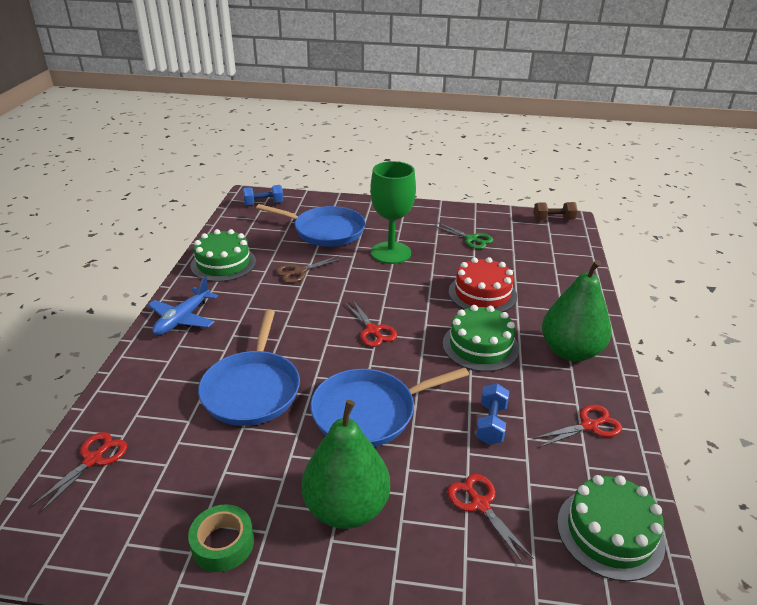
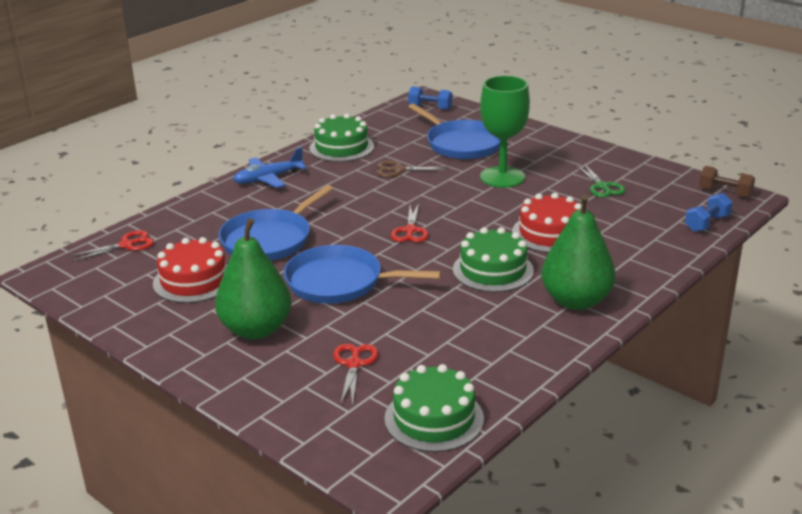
camera: 35 degrees right, 5 degrees down
green tape [188,504,254,572] -> none
blue dumbbell [476,383,509,445] -> blue dumbbell moved to [685,193,733,232]
red scissors [533,405,622,448] -> none
none -> red cake [153,237,227,303]

